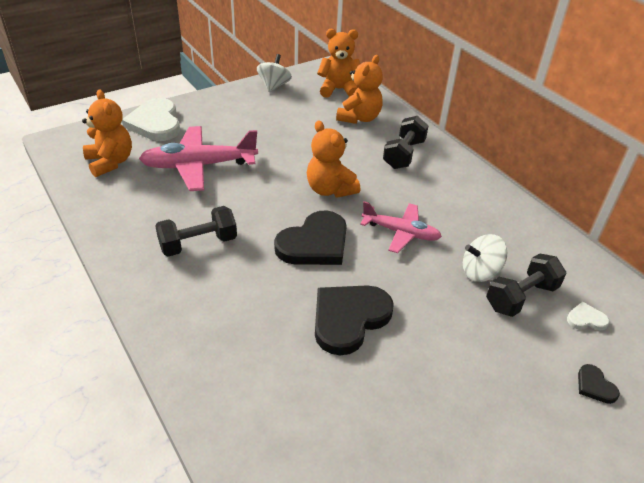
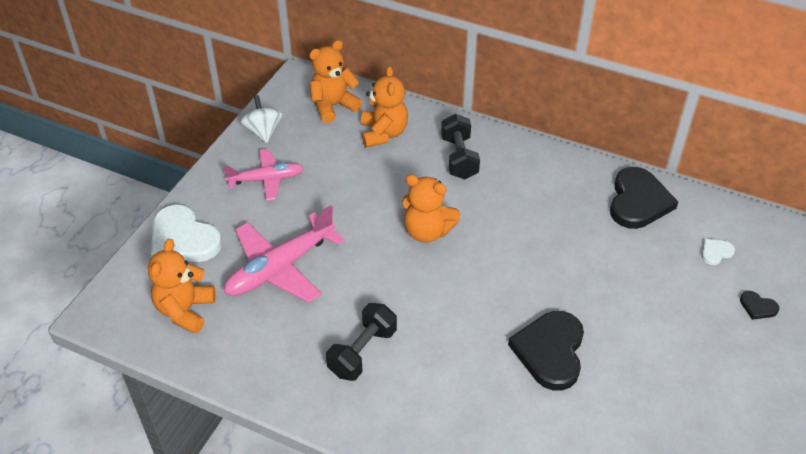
camera: 30 degrees left, 5 degrees up
orange teddy bear [82,89,132,177] -> orange teddy bear turned 105 degrees counterclockwise [148,239,216,334]
black heart [274,210,347,265] -> black heart moved to [610,167,678,229]
pink plane [360,201,442,253] -> pink plane moved to [223,149,304,201]
white spinning top [463,234,507,282] -> none
black dumbbell [486,253,566,317] -> none

